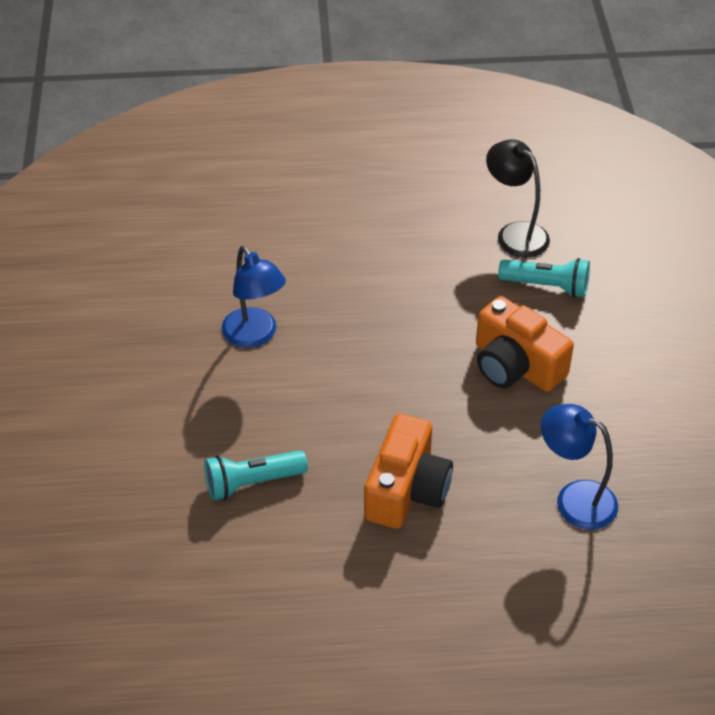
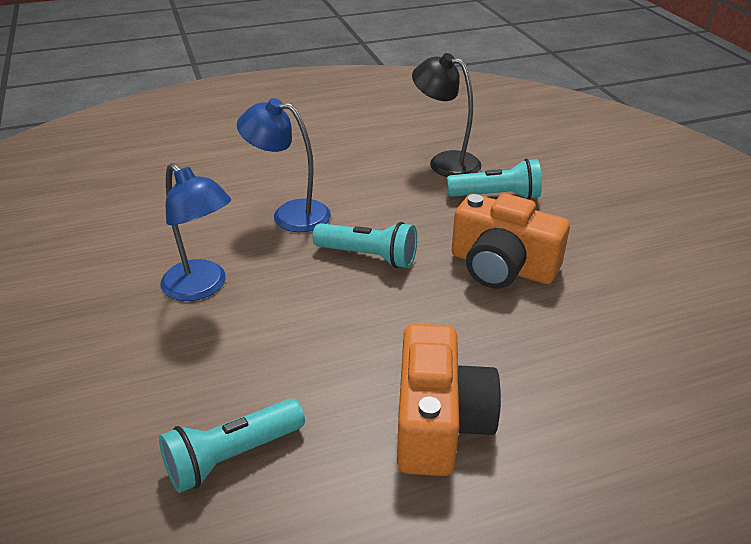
camera: 15 degrees left, 10 degrees down
blue lamp [541,404,618,530] -> blue lamp moved to [237,98,331,232]
none -> turquoise flashlight [312,222,417,268]

